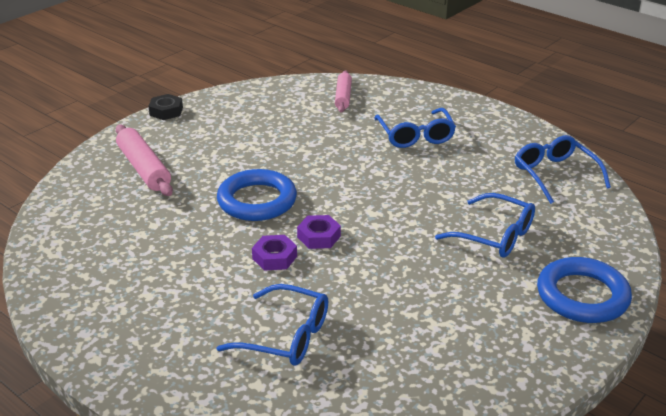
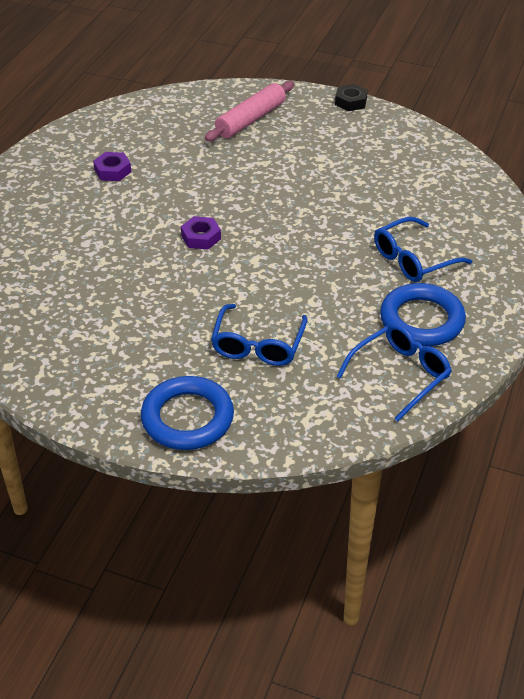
camera: 70 degrees right, 10 degrees up
blue glasses [216,284,328,366] -> none
blue ring [217,169,297,221] -> blue ring moved to [380,283,466,346]
purple nut [252,235,297,271] -> purple nut moved to [93,152,131,181]
pink rolling pin [335,70,352,113] -> none

